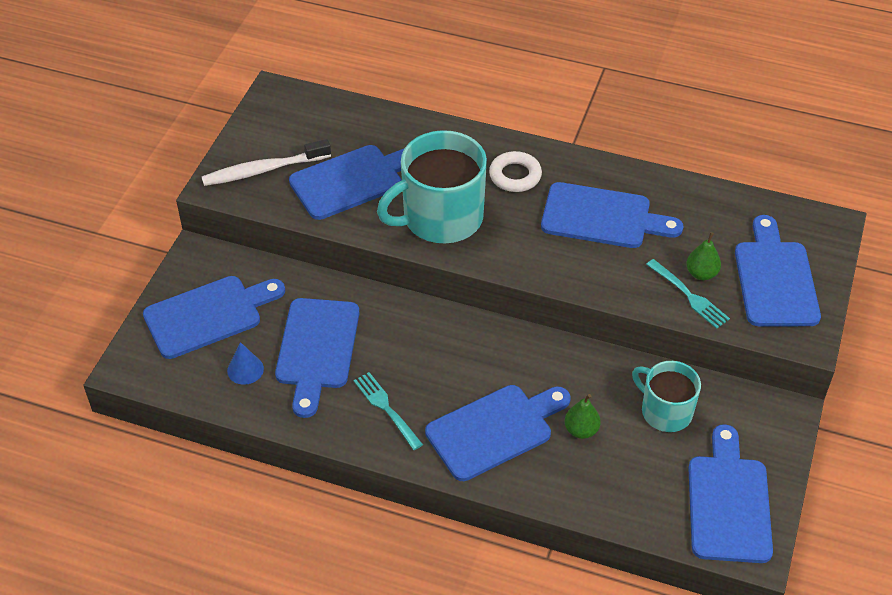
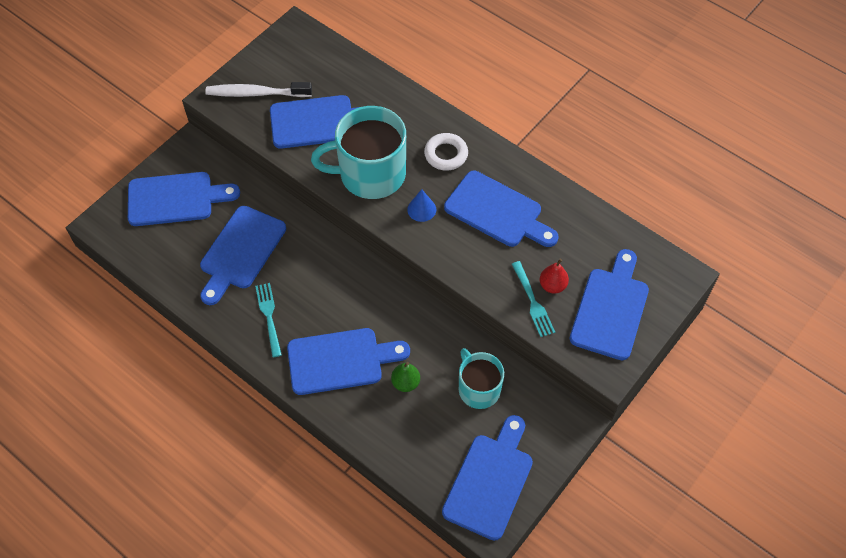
camera: 20 degrees right, 10 degrees up
blue cone [227,342,264,385] -> blue cone moved to [407,189,436,222]
green pear [686,232,721,280] -> red pear [540,259,569,293]

